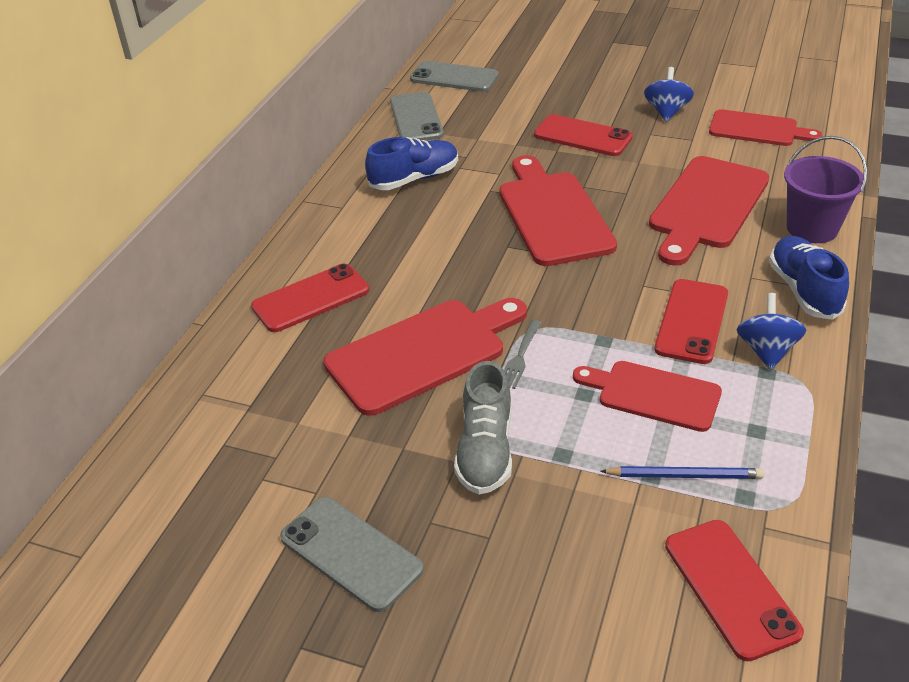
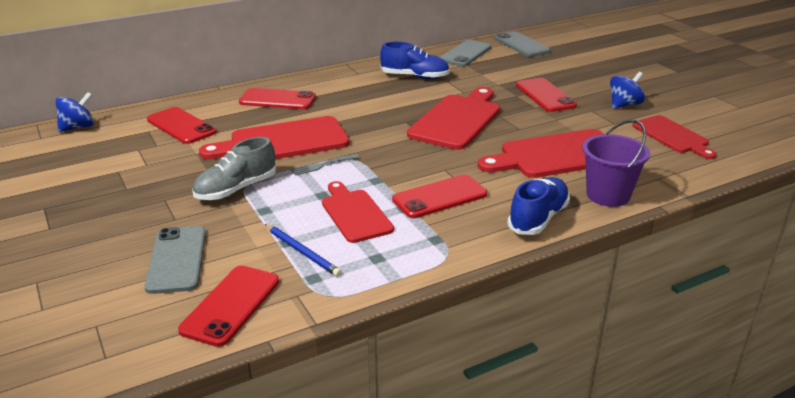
camera: 40 degrees right, 10 degrees down
grey phone [280,497,424,612] -> grey phone moved to [144,226,206,294]
red cutting board [323,298,527,416] -> red cutting board turned 150 degrees clockwise [199,116,350,159]
blue spinning top [737,293,806,370] -> blue spinning top moved to [56,92,94,132]
none -> red phone [147,107,216,144]

